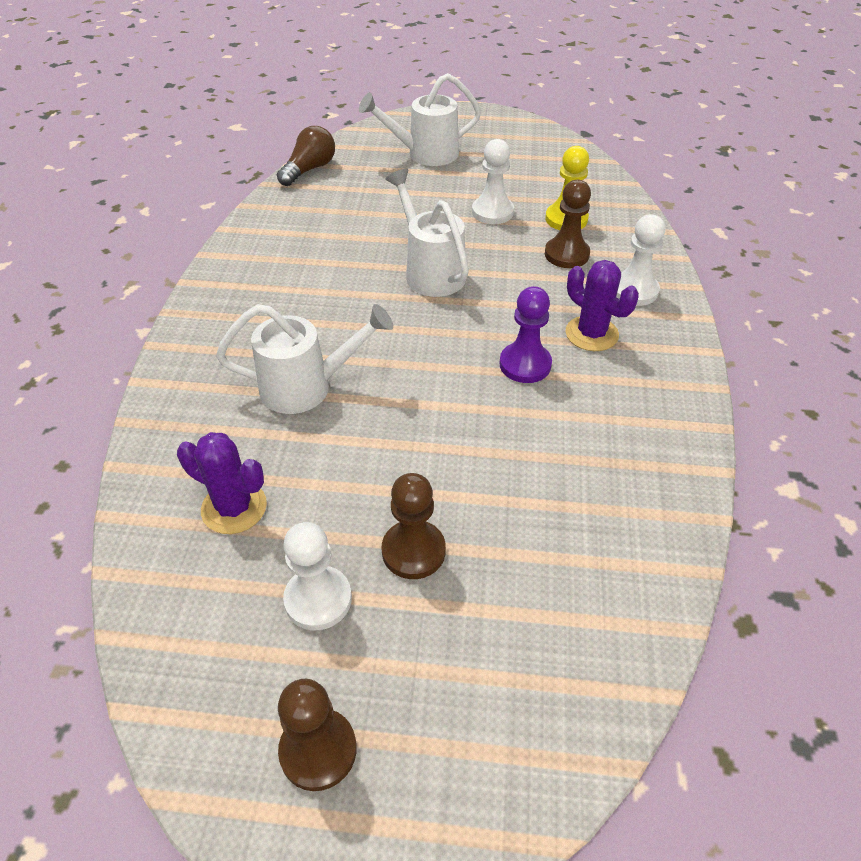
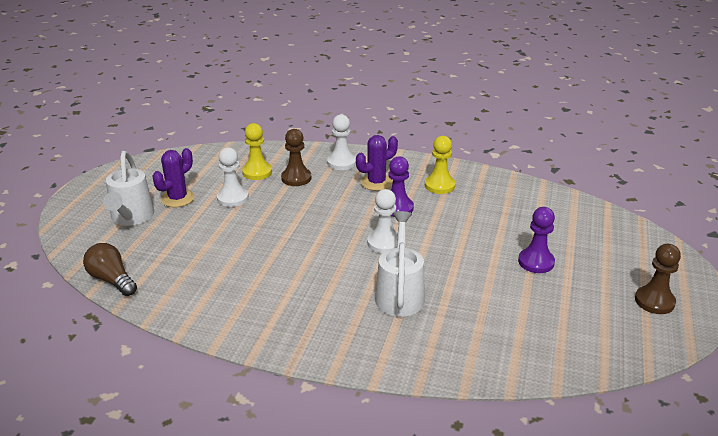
camera: 80 degrees left, 15 degrees down
purple cactus [177,432,267,534] -> purple cactus moved to [152,148,195,207]
white pawn [283,522,352,630] -> white pawn moved to [367,189,398,253]
brown pawn [382,473,446,579] -> purple pawn [518,207,555,273]
white watering can [386,169,469,297] -> none
none -> yellow pawn [425,136,455,194]

